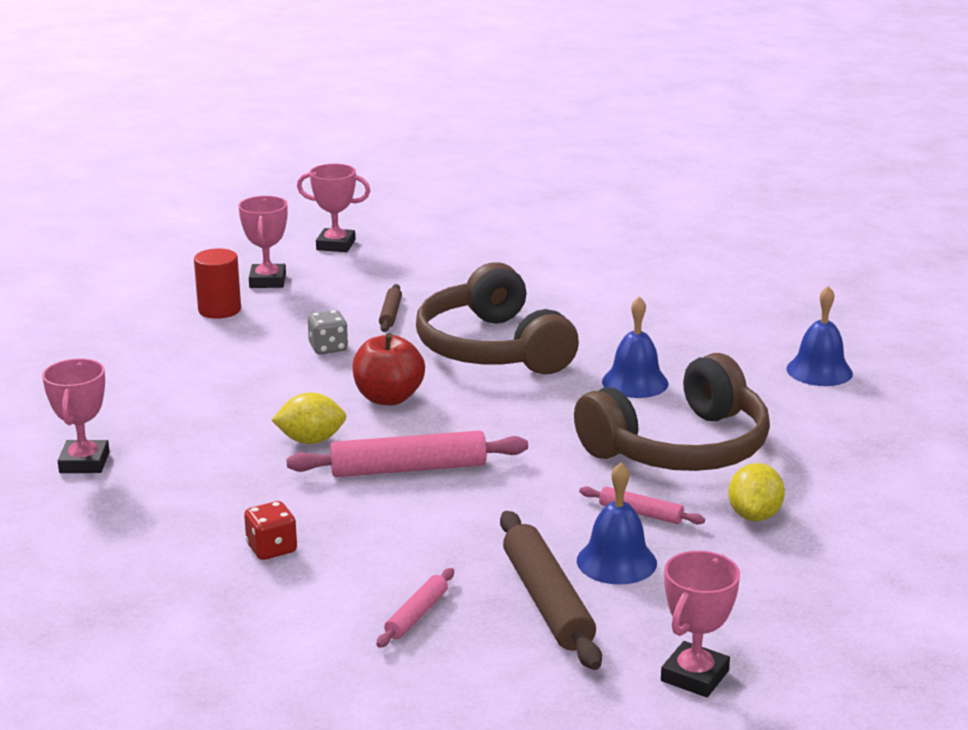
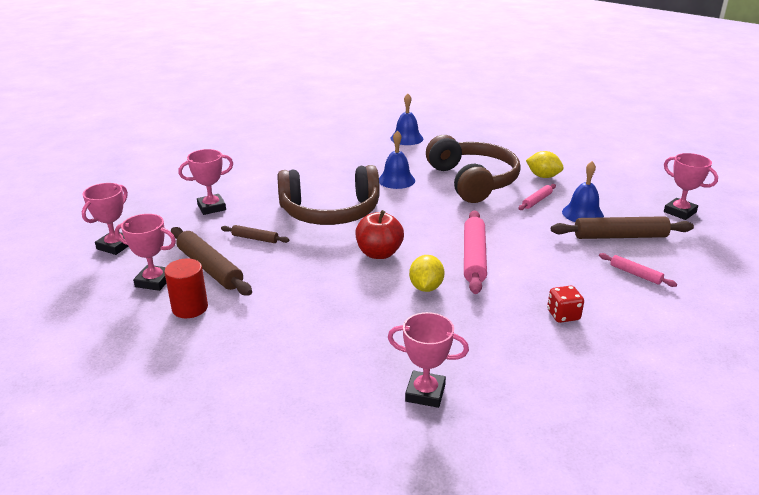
camera: 75 degrees left, 5 degrees up
grey dice [308,310,348,354] -> none
none -> brown rolling pin [171,227,252,296]
none -> pink trophy [178,149,233,215]

